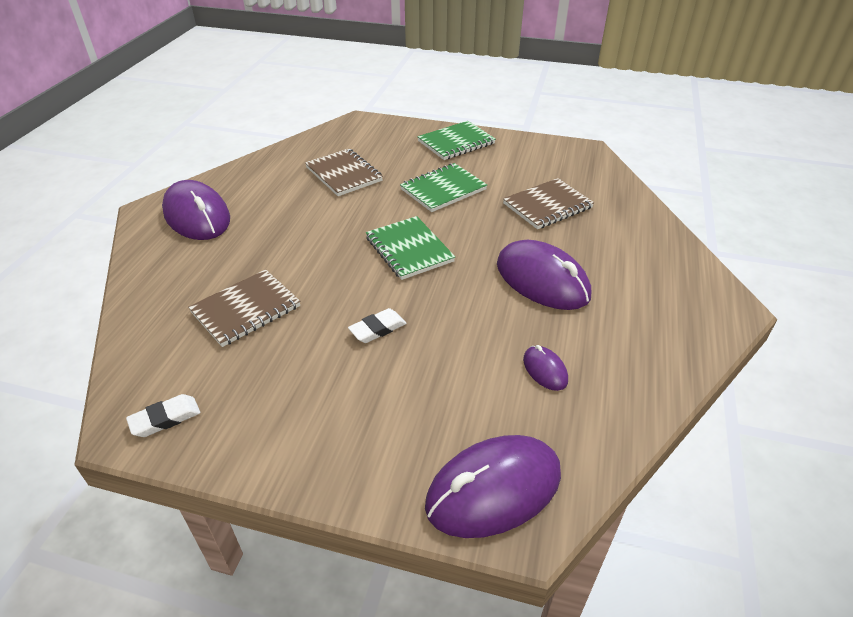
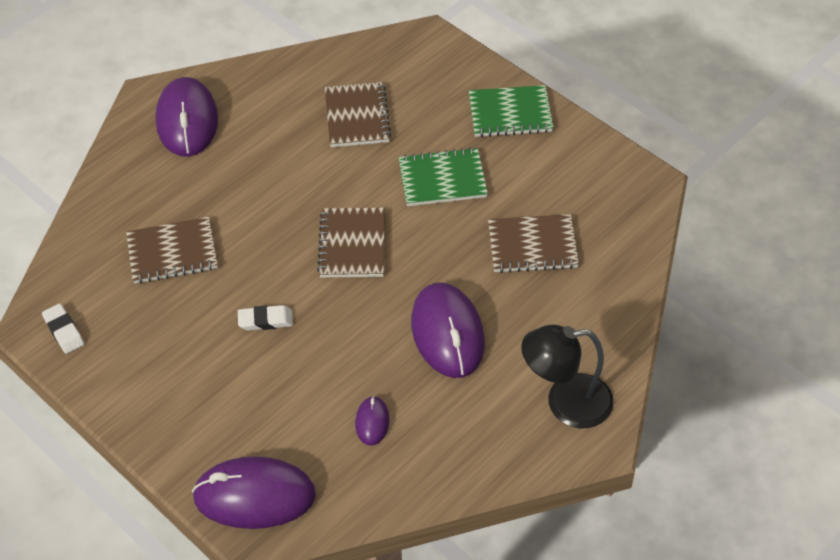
camera: 30 degrees right, 10 degrees up
white eraser [126,394,200,437] -> white eraser turned 60 degrees clockwise [42,304,84,354]
green notebook [366,216,455,280] -> brown notebook [317,208,385,278]
none -> black lamp [521,324,614,428]

